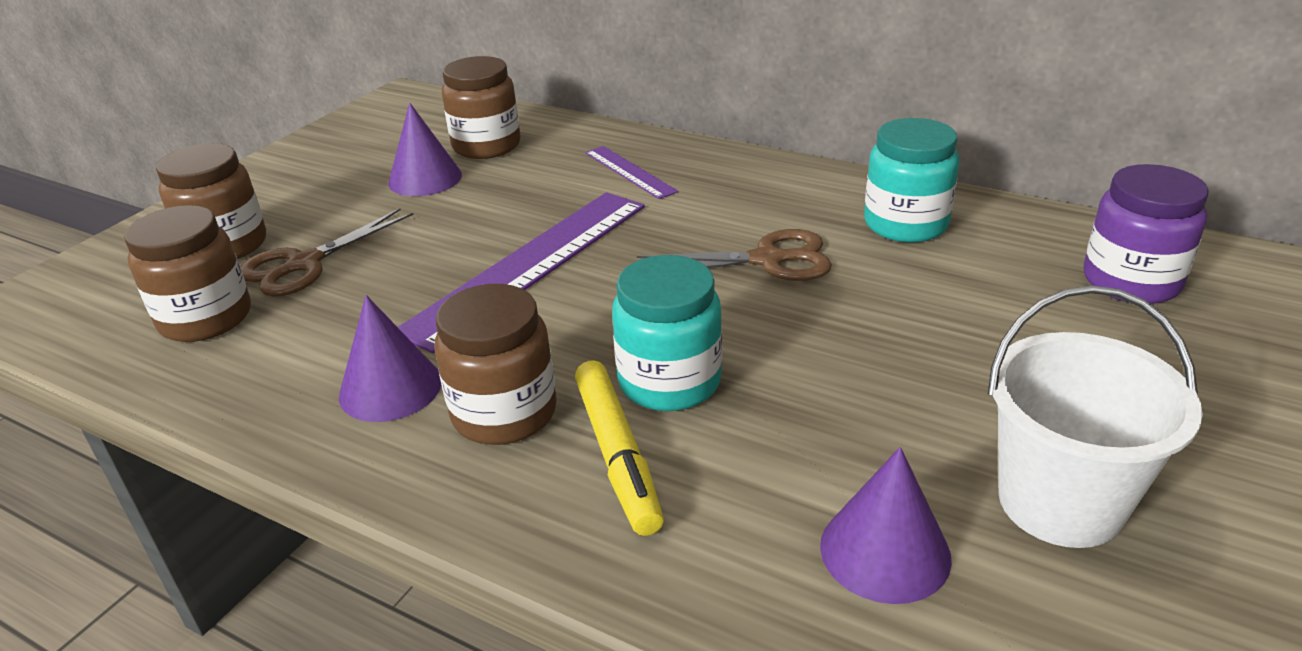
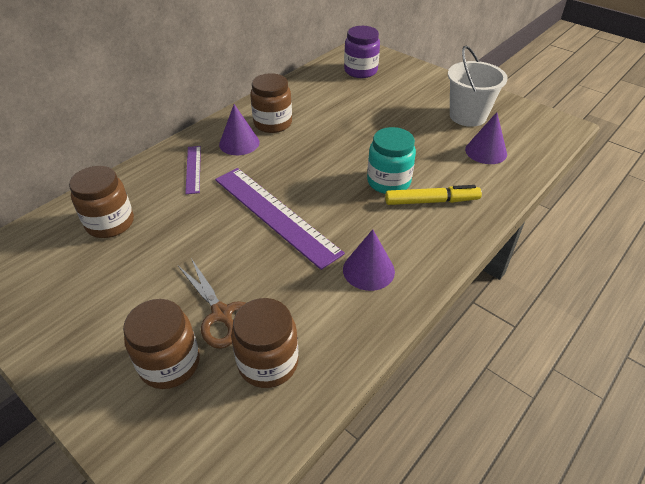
camera: 80 degrees left, 10 degrees up
purple cone [388,103,462,196] -> purple cone moved to [219,104,260,155]
brown jar [435,284,557,445] -> brown jar moved to [250,73,292,133]
purple ruler [585,146,678,199] -> purple ruler turned 75 degrees counterclockwise [185,146,201,194]
brown scissors [637,229,832,281] -> none
turquoise jar [864,118,959,242] -> none

